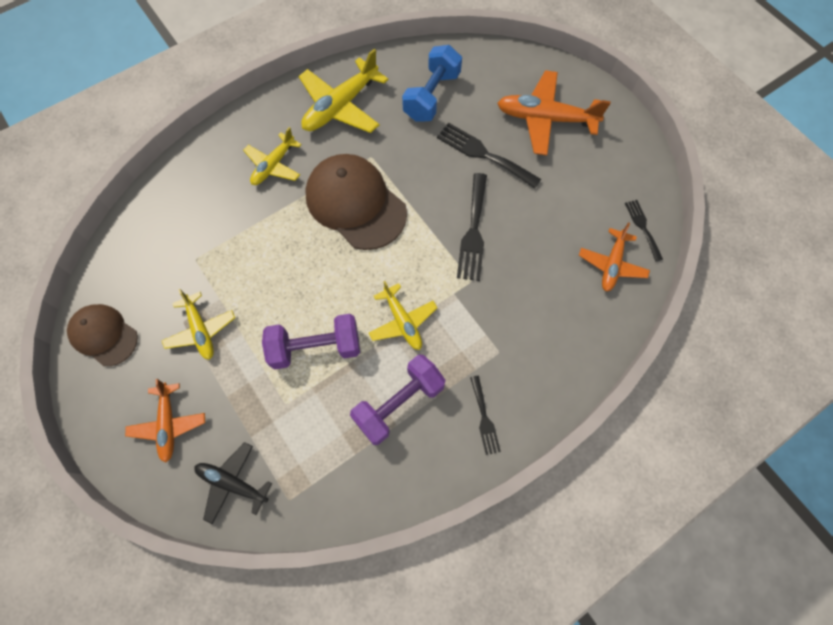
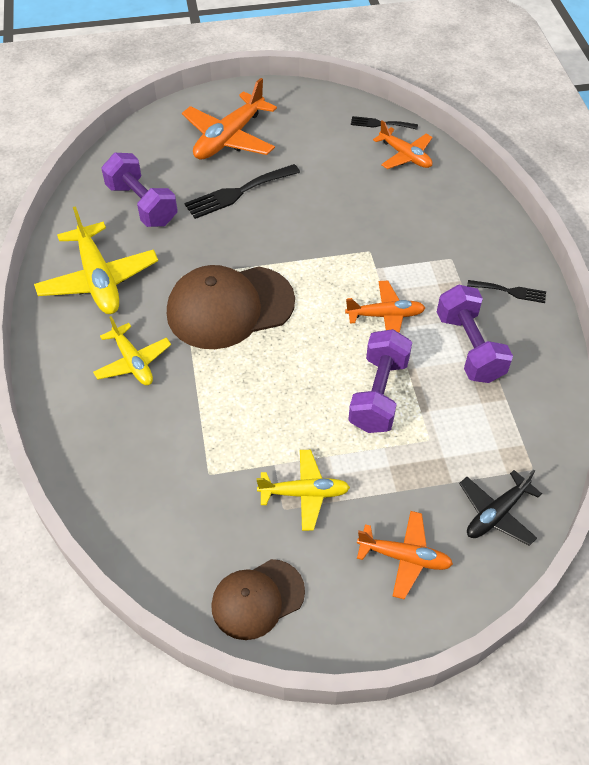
camera: 65 degrees left, 15 degrees down
yellow plane [369,281,437,350] -> orange plane [345,281,425,333]
blue dumbbell [402,45,462,122] -> purple dumbbell [101,153,178,227]
black fork [457,173,487,281] -> none

